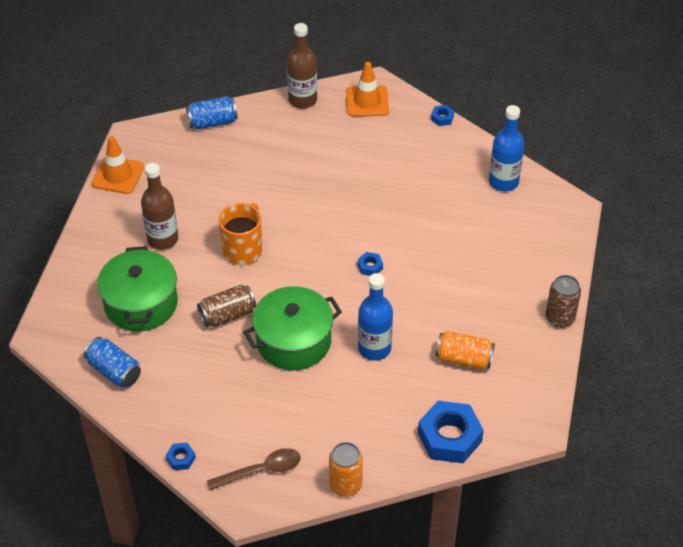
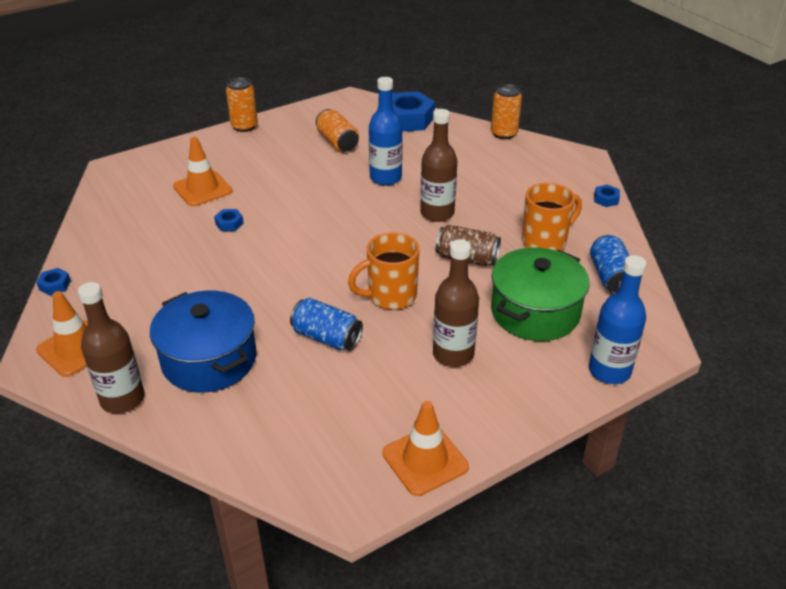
camera: 135 degrees left, 10 degrees down
blue can [186,96,238,129] -> blue can moved to [290,298,363,351]
brown spoon [207,448,301,490] -> none
green pot [243,286,342,370] -> brown bottle [420,109,457,222]
blue nut [358,252,383,276] -> blue nut moved to [214,209,244,231]
blue bottle [489,105,524,192] -> blue bottle moved to [589,255,646,384]
brown can [545,275,581,328] -> orange can [226,77,258,132]
none -> blue pot [150,290,256,393]
none -> orange traffic cone [173,137,232,206]
none -> orange mug [522,183,582,251]

